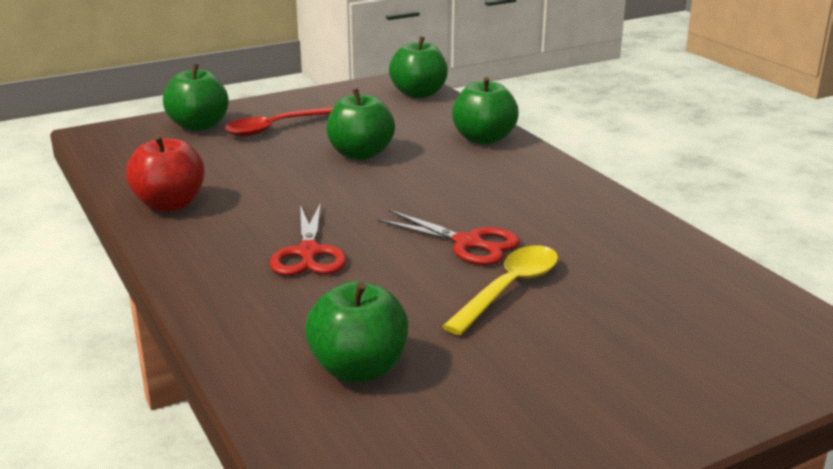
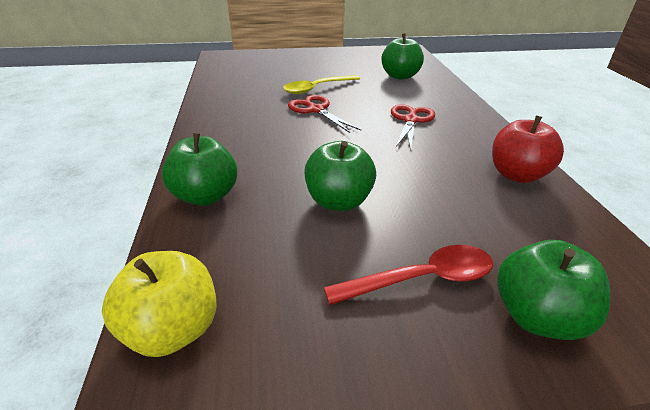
camera: 160 degrees left, 10 degrees up
green apple [389,36,448,98] -> yellow apple [102,251,216,357]

